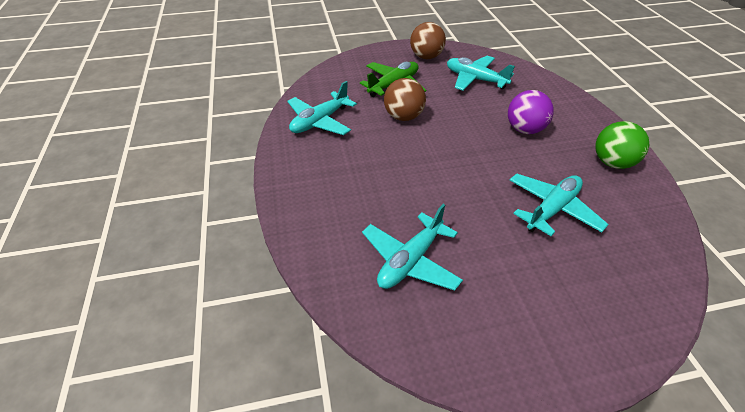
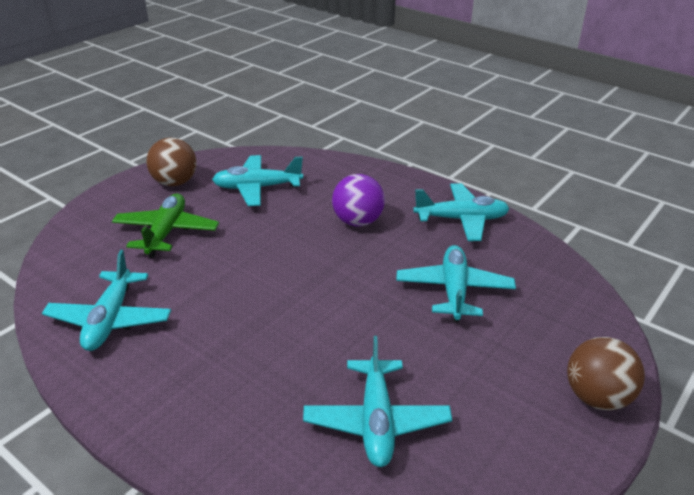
camera: 40 degrees left, 10 degrees down
brown ball [384,78,426,121] -> brown ball moved to [567,337,645,411]
green ball [595,121,649,169] -> turquoise plane [413,183,510,241]

